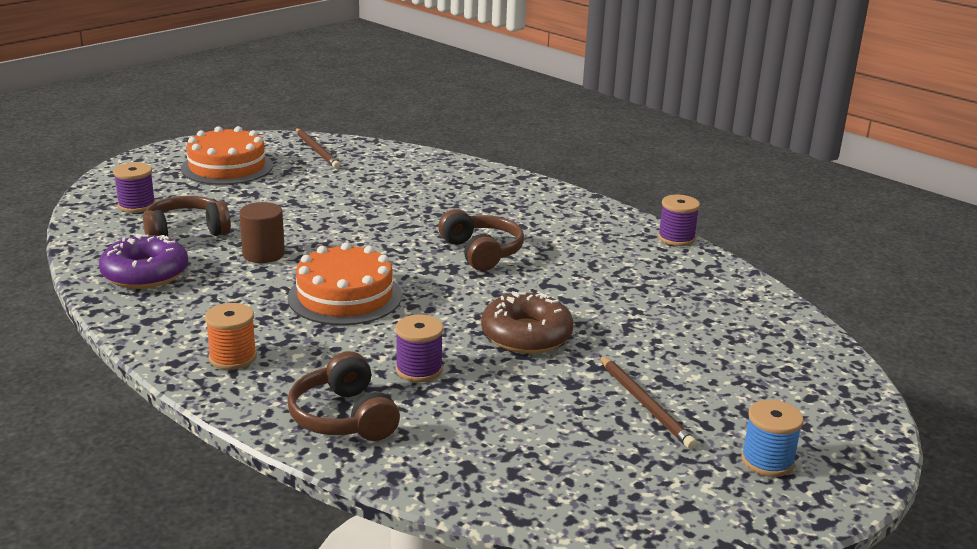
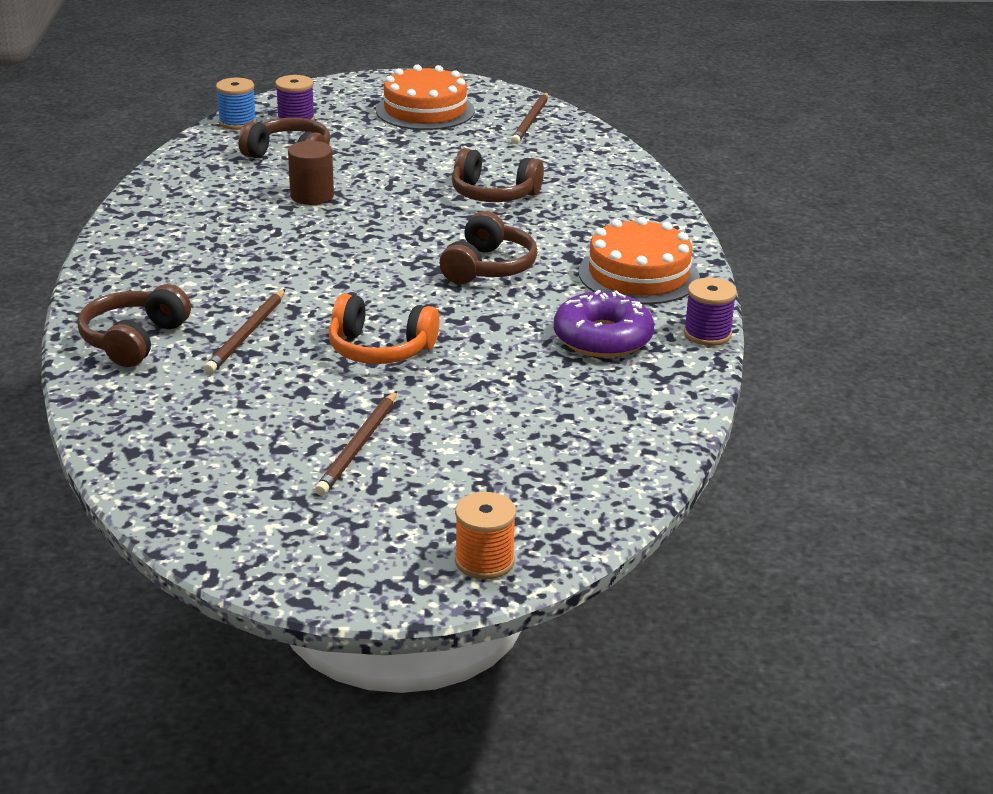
camera: 45 degrees right, 5 degrees up
purple donut [99,234,188,289] -> purple donut moved to [554,290,654,358]
orange spool [205,303,257,370] -> orange spool moved to [455,492,516,579]
orange cake [288,243,402,325] -> orange cake moved to [578,217,700,304]
purple spool [395,315,443,382] -> brown pencil [204,289,285,373]
brown donut [481,291,574,354] -> orange headphones [329,294,440,364]
blue spool [741,400,803,477] -> blue spool moved to [216,78,257,130]
none -> brown headphones [452,148,544,202]

